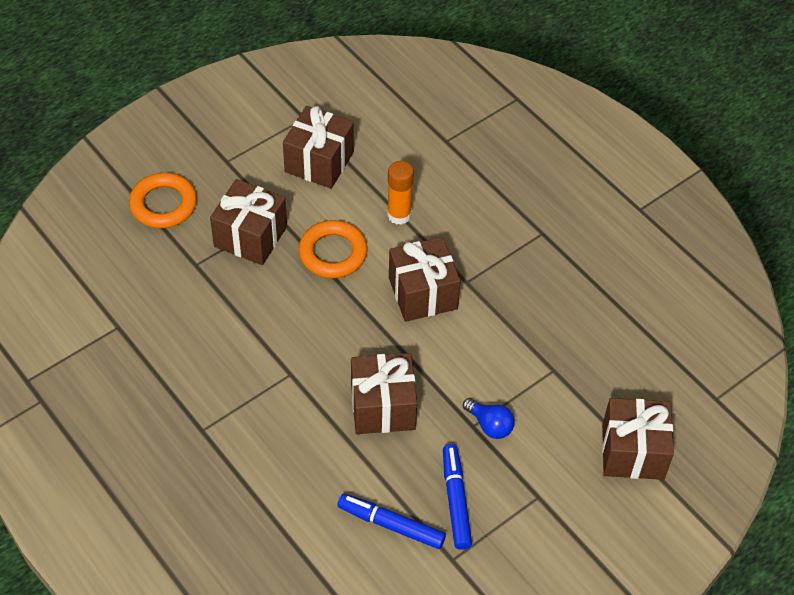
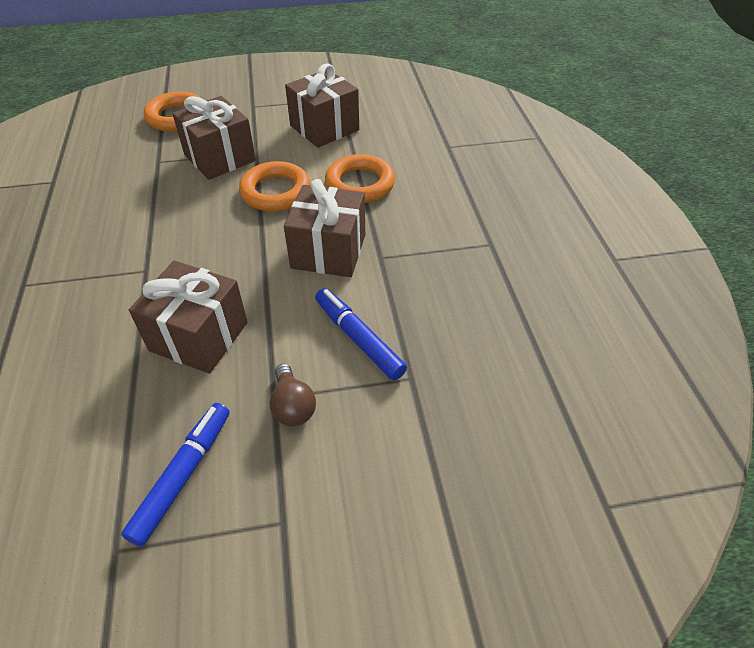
camera: 30 degrees right, 5 degrees down
blue marker [337,494,446,549] -> blue marker moved to [315,288,407,380]
orange glue stick [387,161,414,225] -> orange ring [325,154,395,203]
blue light bulb [463,398,515,439] -> brown light bulb [270,364,316,426]
brown gift [602,398,674,480] -> none

